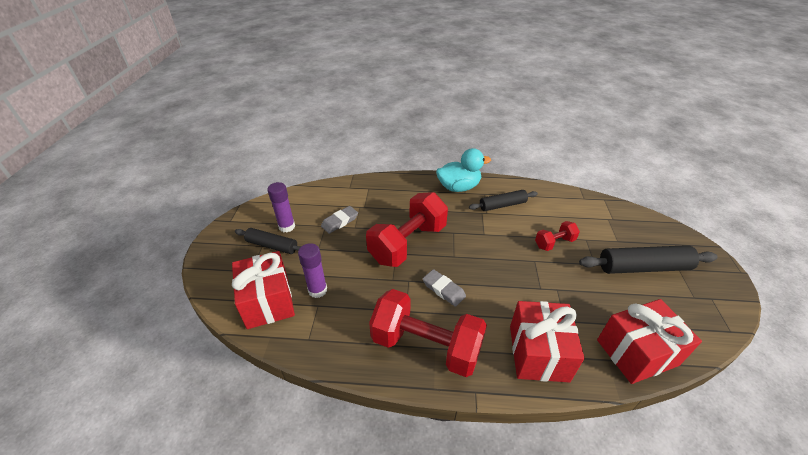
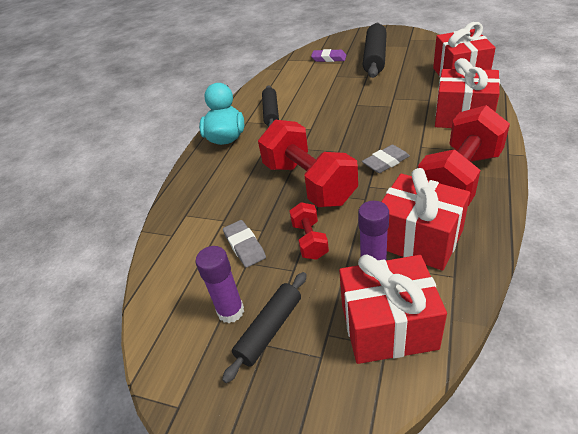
camera: 70 degrees left, 0 degrees up
red dumbbell [535,221,580,251] -> red dumbbell moved to [289,202,329,260]
none -> purple eraser [311,49,347,62]
none -> red gift [381,168,470,271]

